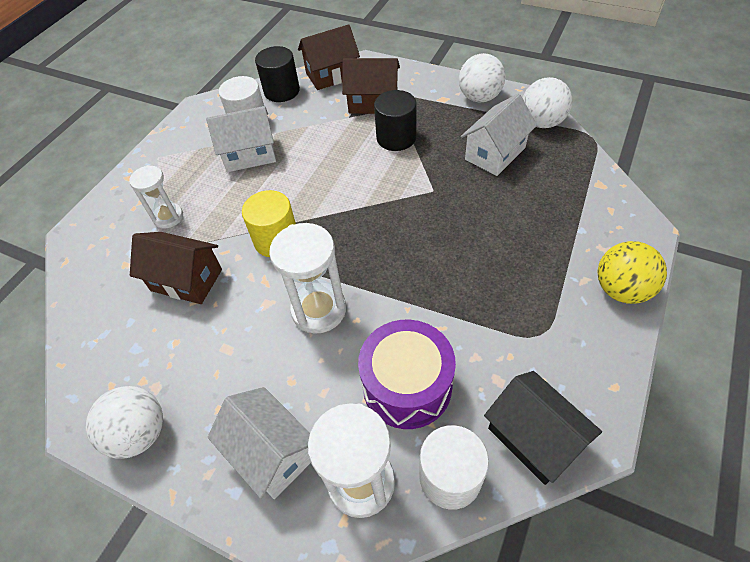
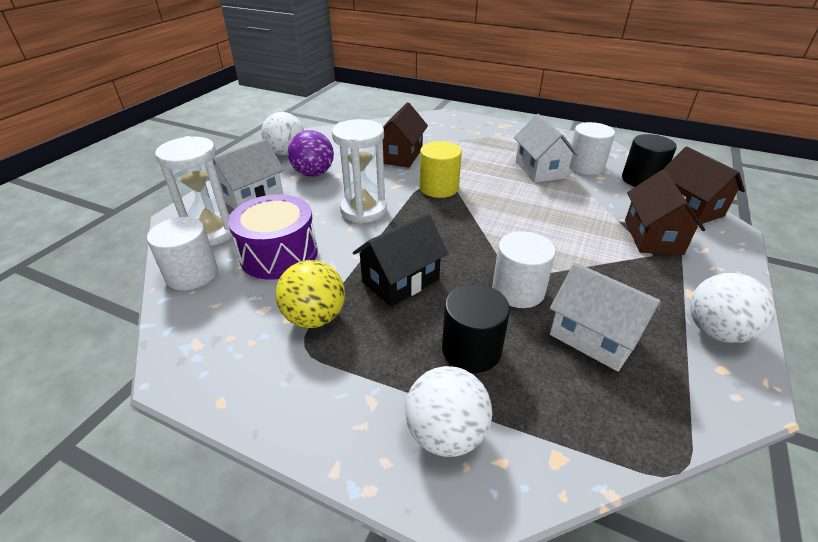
camera: 85 degrees right, 15 degrees down
white hourglass [129,165,183,228] -> none
black cylinder [374,90,417,151] -> black cylinder moved to [442,284,510,373]
black house [484,371,602,485] -> black house moved to [353,213,448,307]
white ball [523,77,573,128] -> white ball moved to [405,366,492,457]
yellow ball [598,241,667,304] -> yellow ball moved to [276,260,345,328]
none -> purple ball [288,130,334,177]
none -> white cylinder [492,231,556,308]

